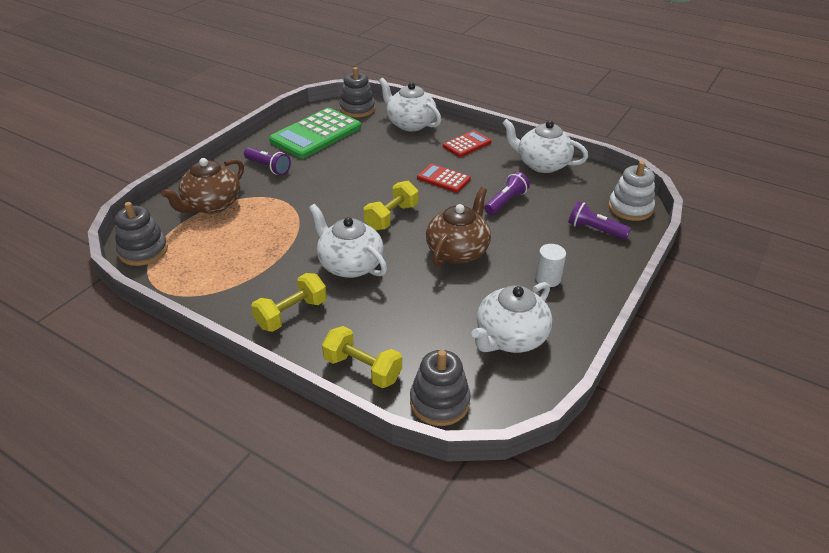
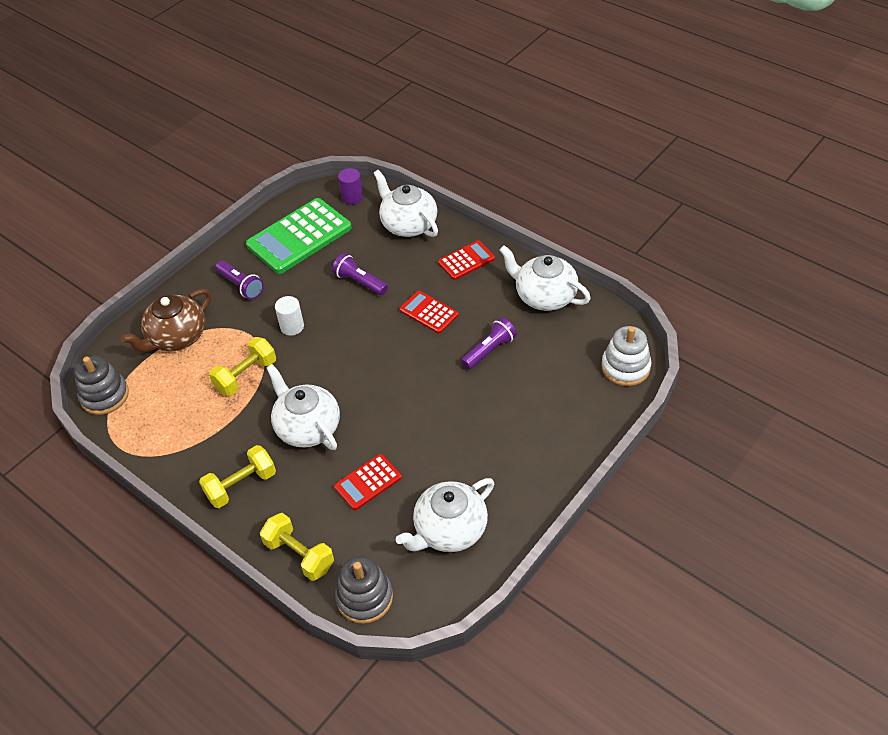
camera: 10 degrees right, 10 degrees up
grey stacking toy [339,67,375,117] -> purple cylinder [338,168,363,205]
yellow dumbbell [364,181,418,230] -> yellow dumbbell moved to [209,337,276,396]
brown teapot [426,187,491,266] -> none
white cylinder [535,244,566,287] -> white cylinder moved to [275,296,304,336]
purple flashlight [568,201,631,240] -> purple flashlight moved to [332,253,388,295]
none -> red calculator [334,454,402,510]

